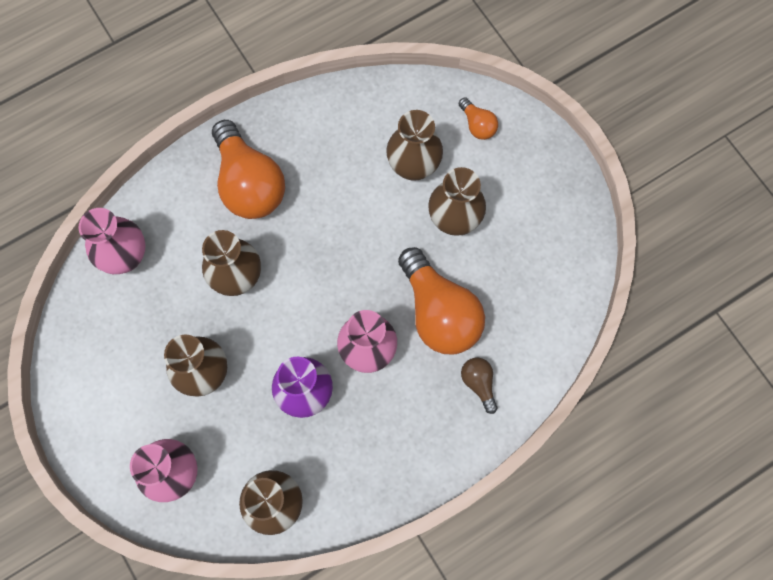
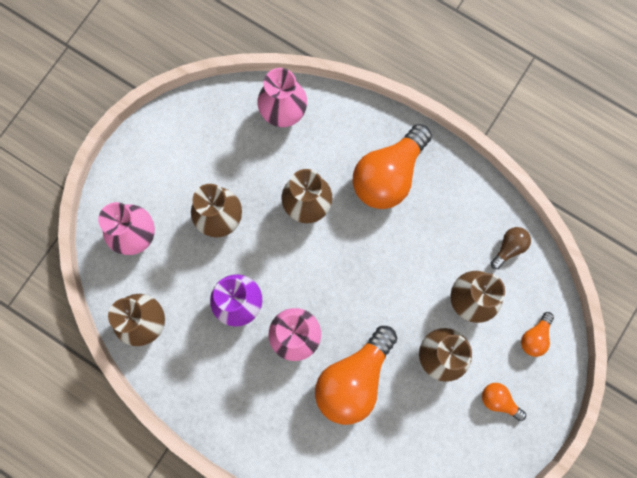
camera: 65 degrees right, 5 degrees up
brown light bulb [461,358,498,414] -> brown light bulb moved to [491,227,531,269]
none -> orange light bulb [482,383,526,421]

